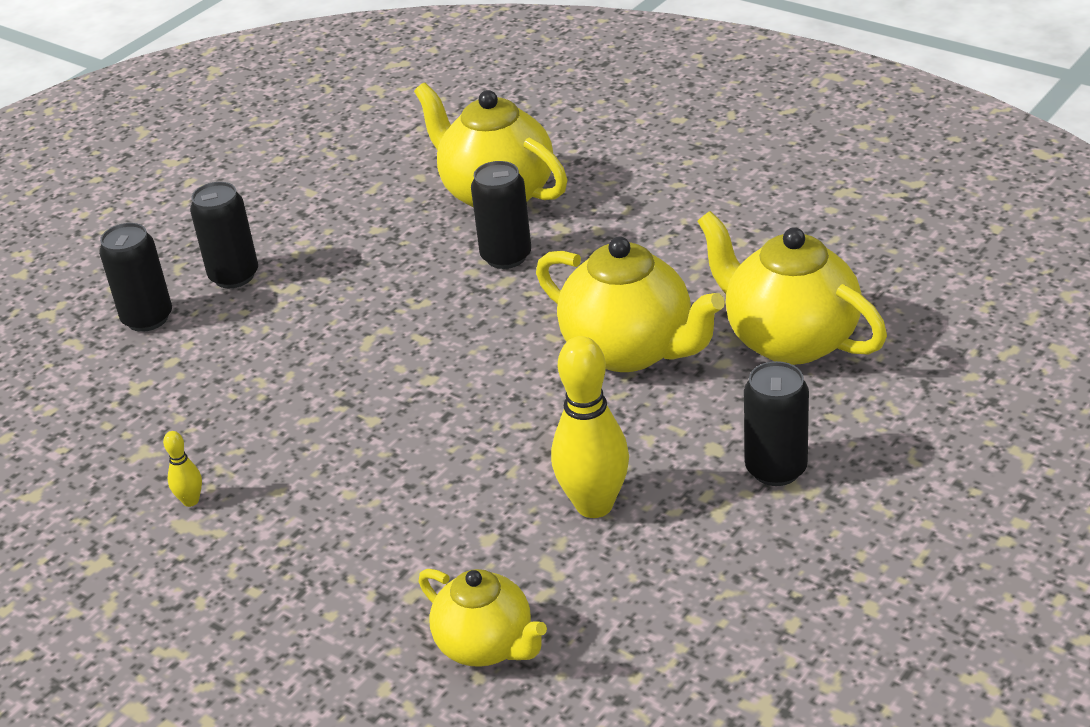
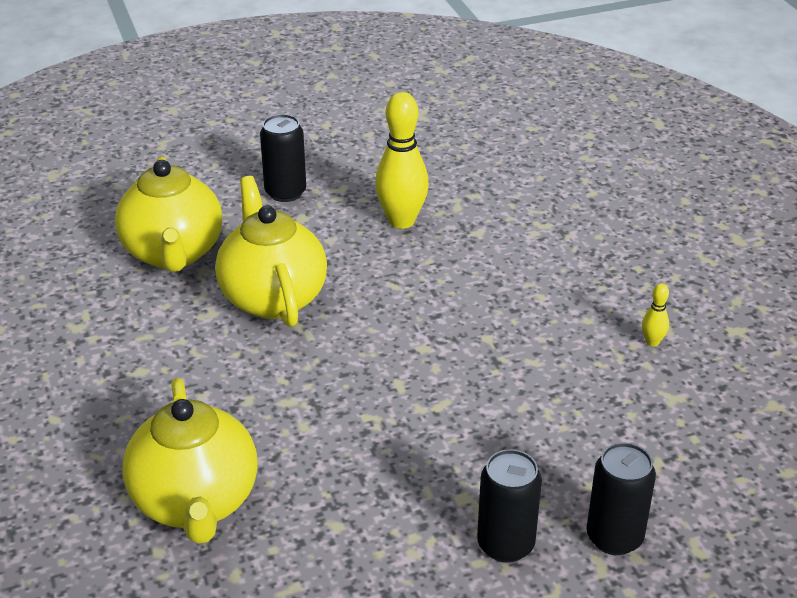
camera: 150 degrees left, 0 degrees up
yellow teapot [418,569,547,667] -> none
black can [471,161,531,269] -> none

